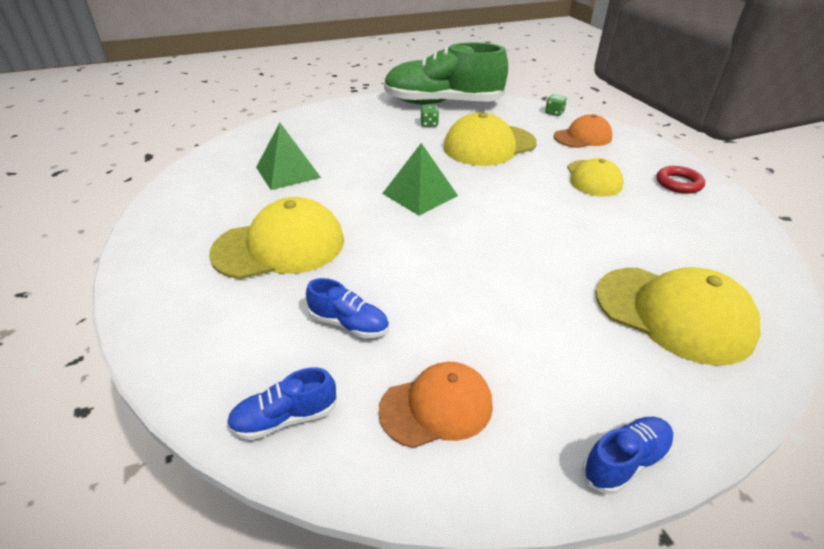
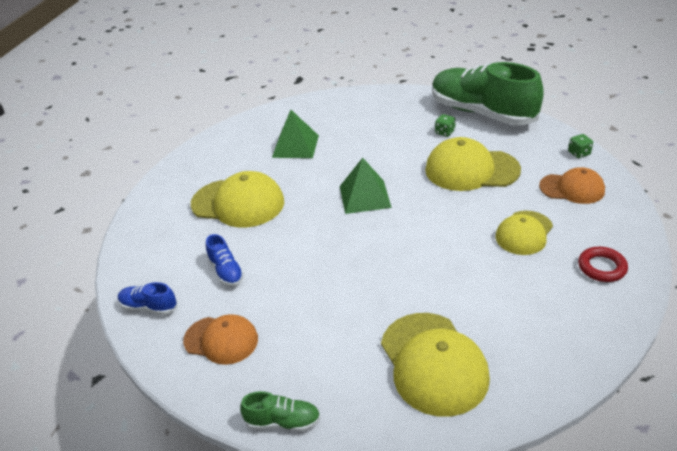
camera: 40 degrees right, 0 degrees up
blue shoe [582,417,674,494] -> green shoe [240,391,321,431]

